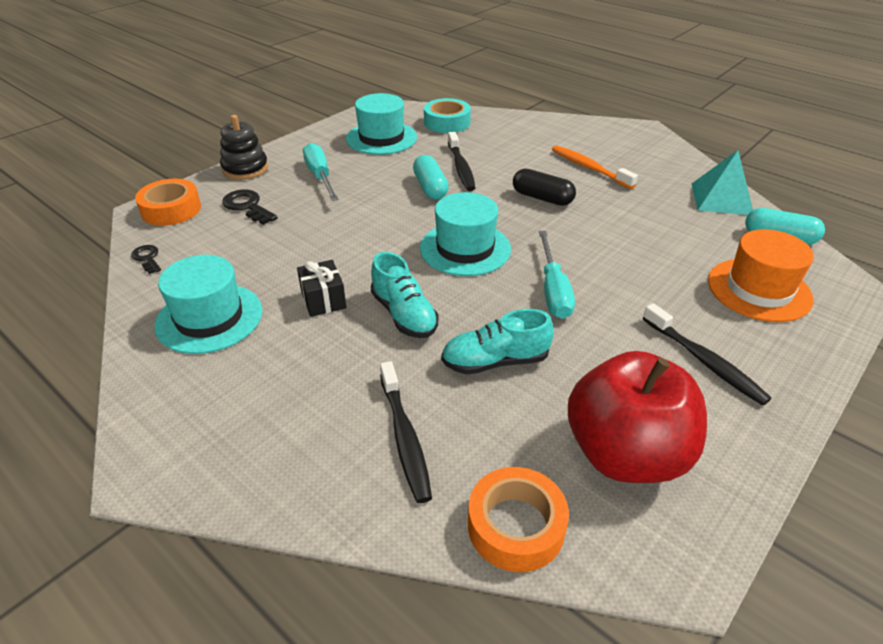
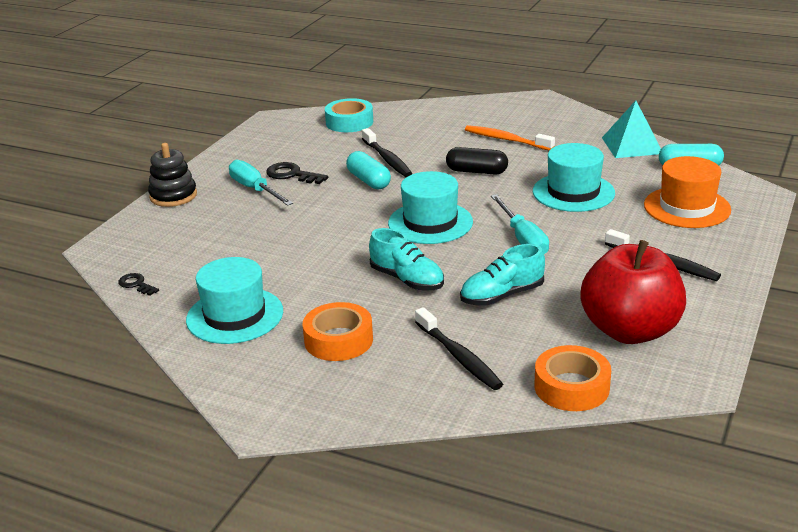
camera: 15 degrees left, 10 degrees down
orange tape [135,179,201,226] -> orange tape moved to [303,302,373,361]
black key [222,190,278,225] -> black key moved to [266,162,328,184]
black gift [297,260,346,317] -> none
turquoise hat [346,93,417,155] -> turquoise hat moved to [533,143,615,212]

